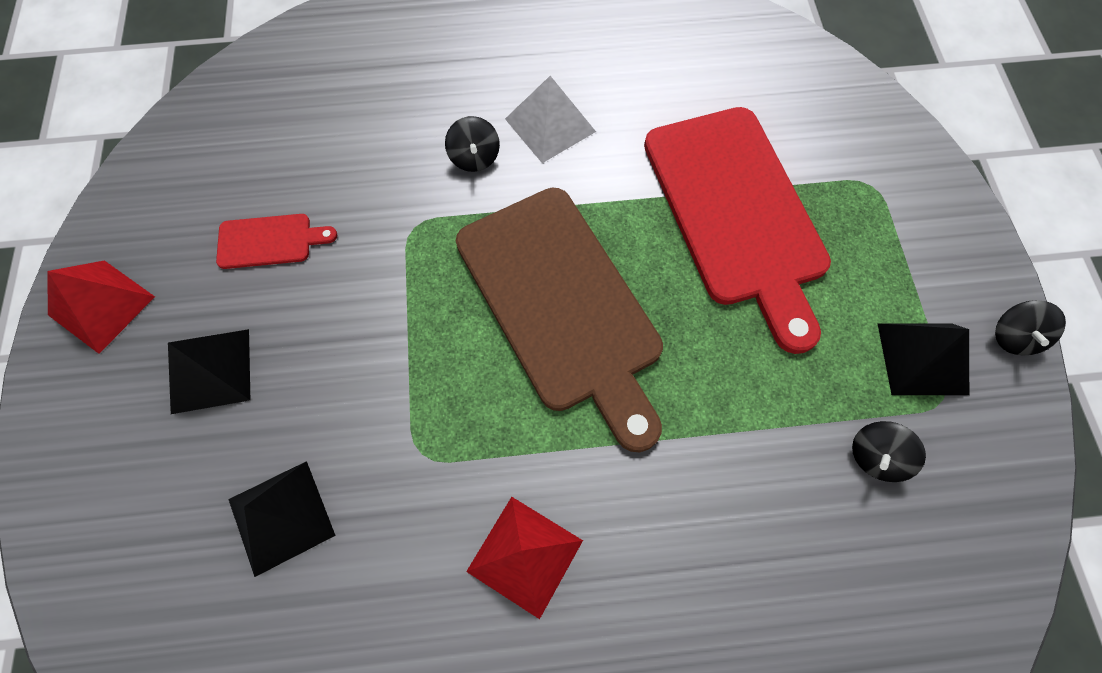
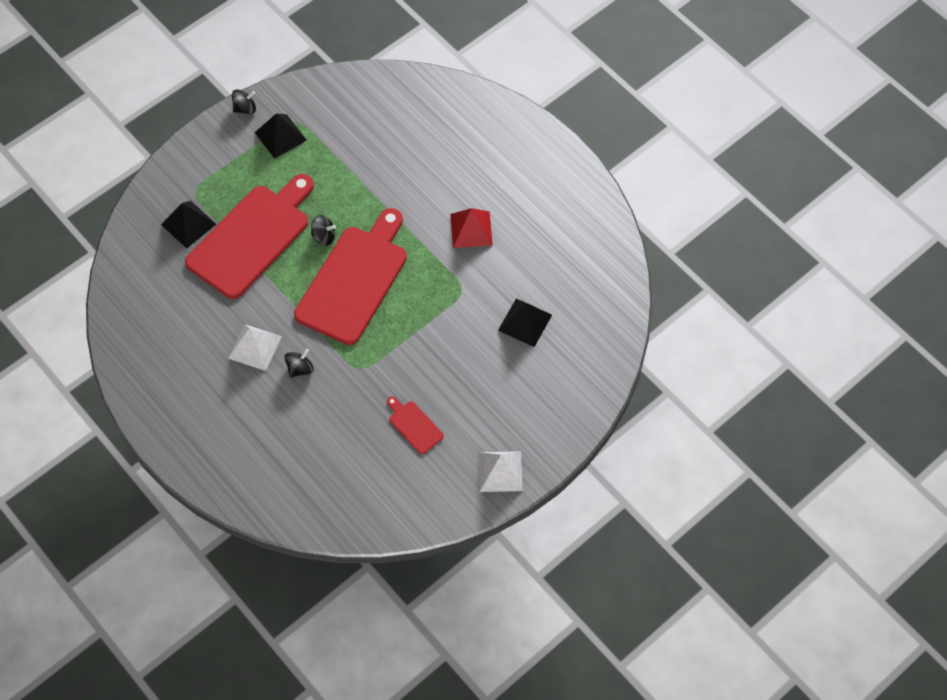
camera: 125 degrees left, 5 degrees down
red pyramid [47,260,155,354] -> white pyramid [479,451,522,492]
black pyramid [168,329,250,414] -> black pyramid moved to [161,201,216,248]
brown cutting board [456,188,663,453] -> red cutting board [294,208,407,345]
black spinning top [852,421,926,482] -> black spinning top moved to [311,215,336,246]

